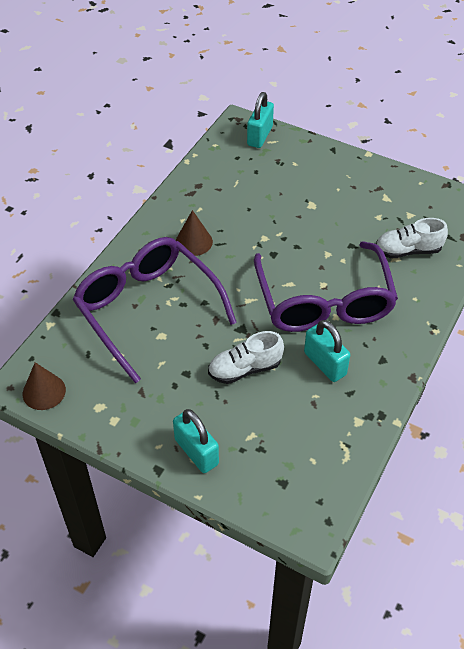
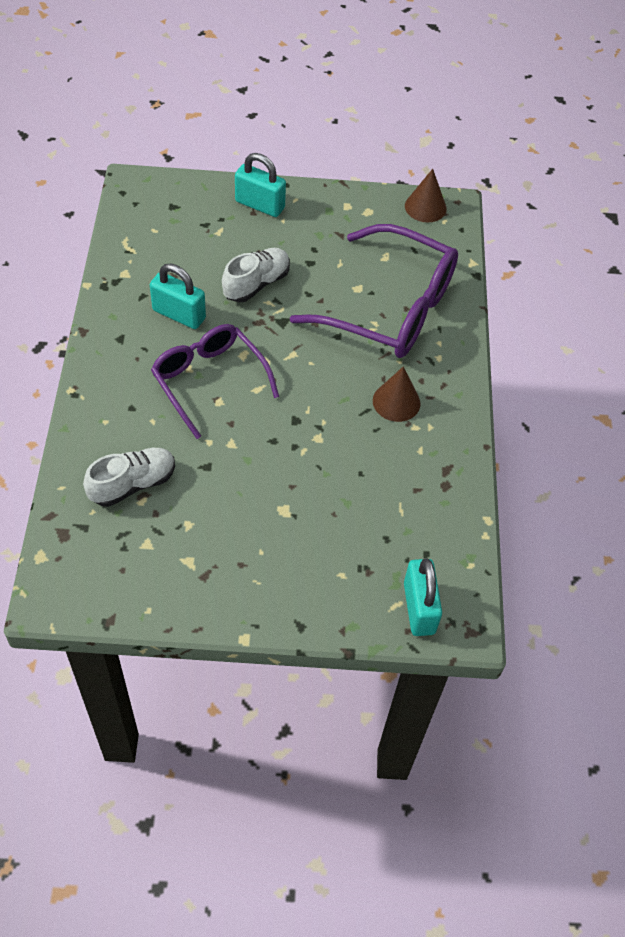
camera: 150 degrees right, 5 degrees up
purple glasses [254,241,398,332] -> purple glasses [151,324,279,439], size x0.66

